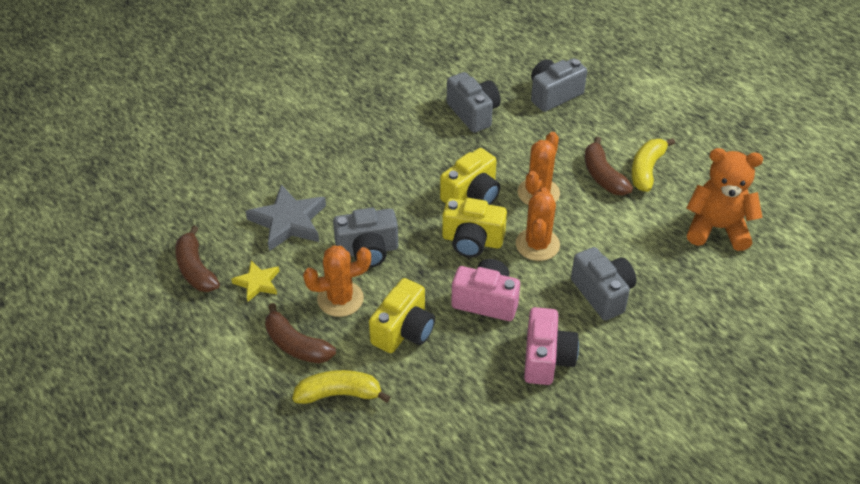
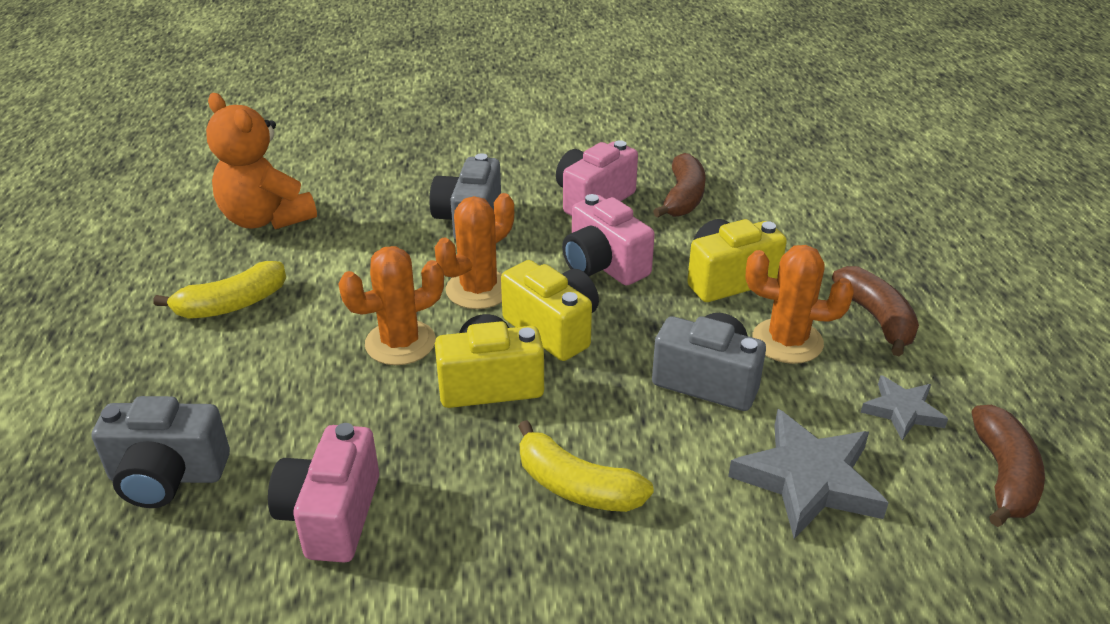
camera: 145 degrees left, 10 degrees down
yellow star [231,260,279,302] -> grey star [861,375,948,441]
yellow banana [292,370,390,404] -> yellow banana moved to [518,420,654,512]
grey camera [447,72,501,133] -> pink camera [268,423,379,563]
brown banana [585,137,633,196] -> brown banana moved to [653,153,706,218]

